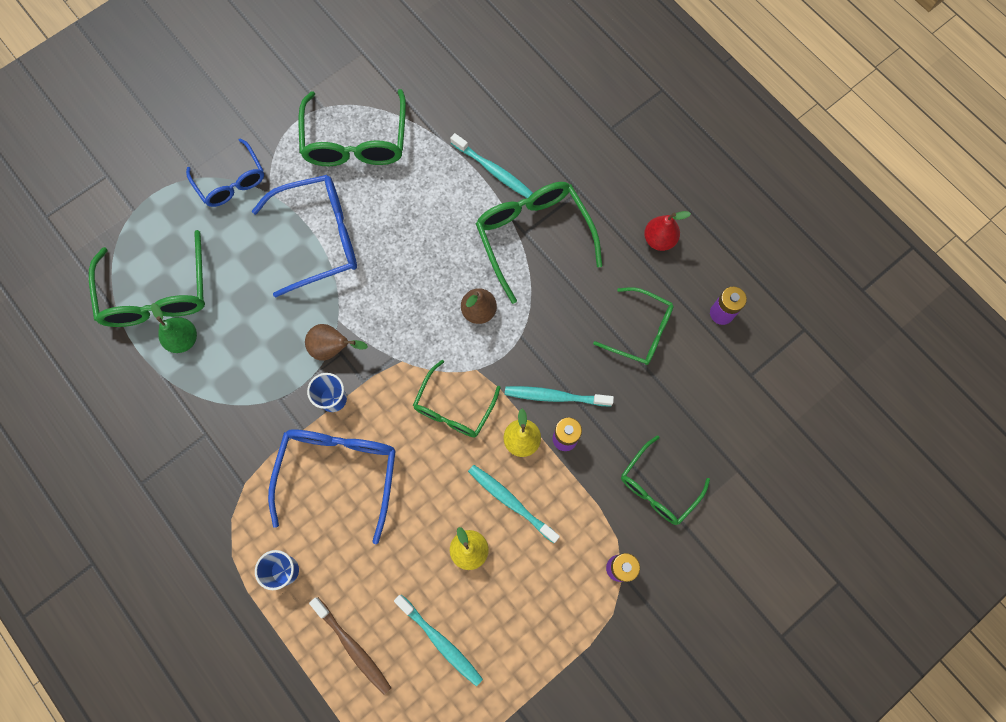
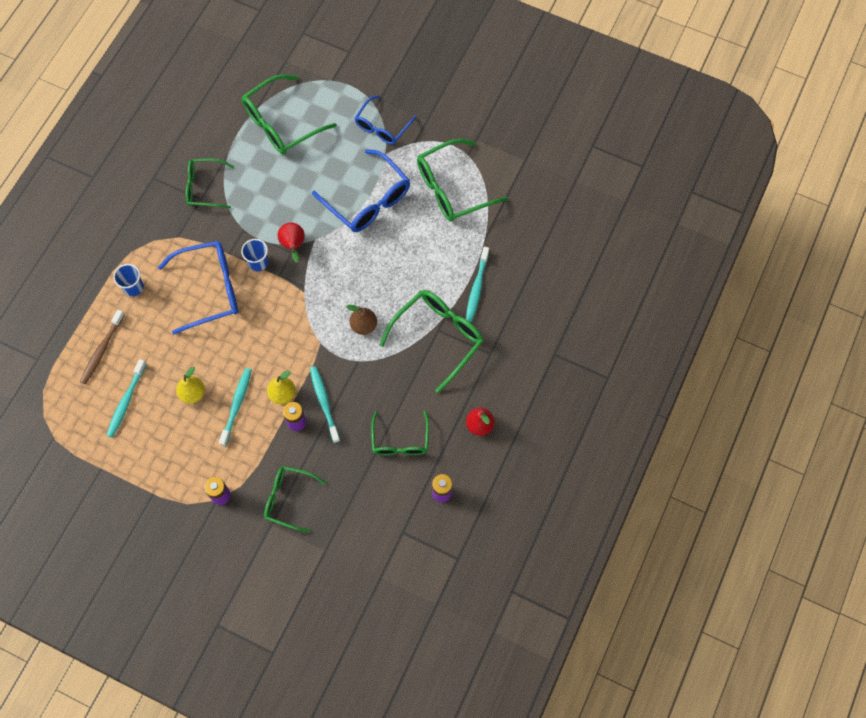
camera: 65 degrees right, 5 degrees down
green pear [151,303,197,353] -> none
brown pear [305,324,368,361] -> red pear [278,223,305,263]
green glasses [413,360,501,438] -> green glasses moved to [186,158,234,209]

